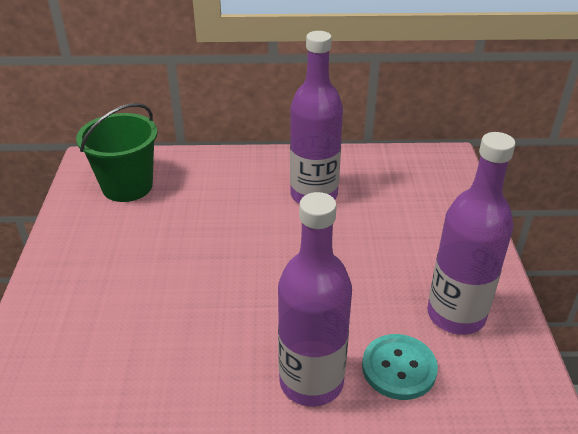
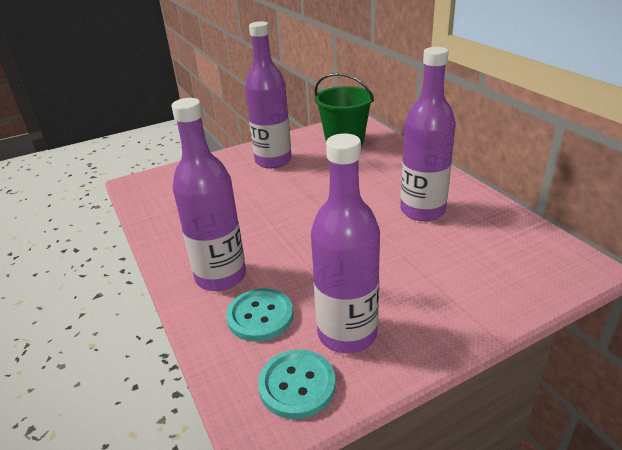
camera: 65 degrees right, 5 degrees down
none -> purple bottle [245,21,292,168]
none -> turquoise button [258,350,336,419]

